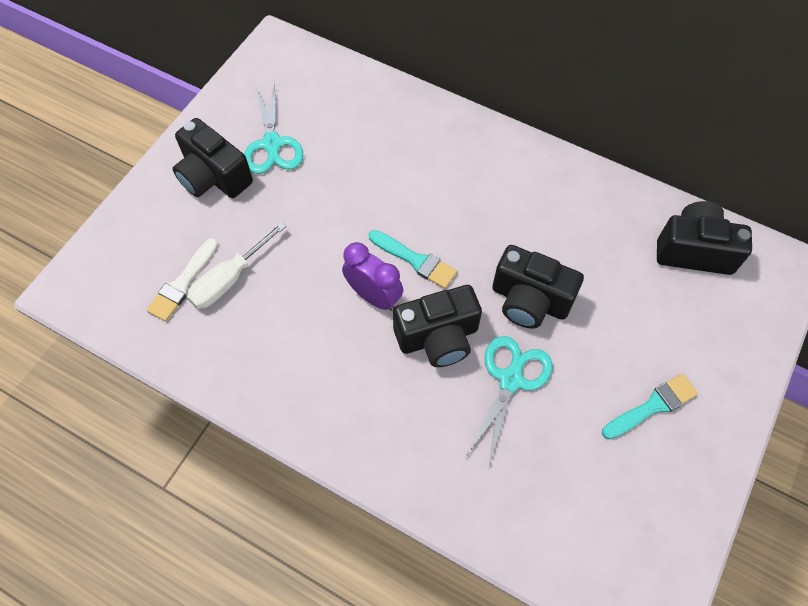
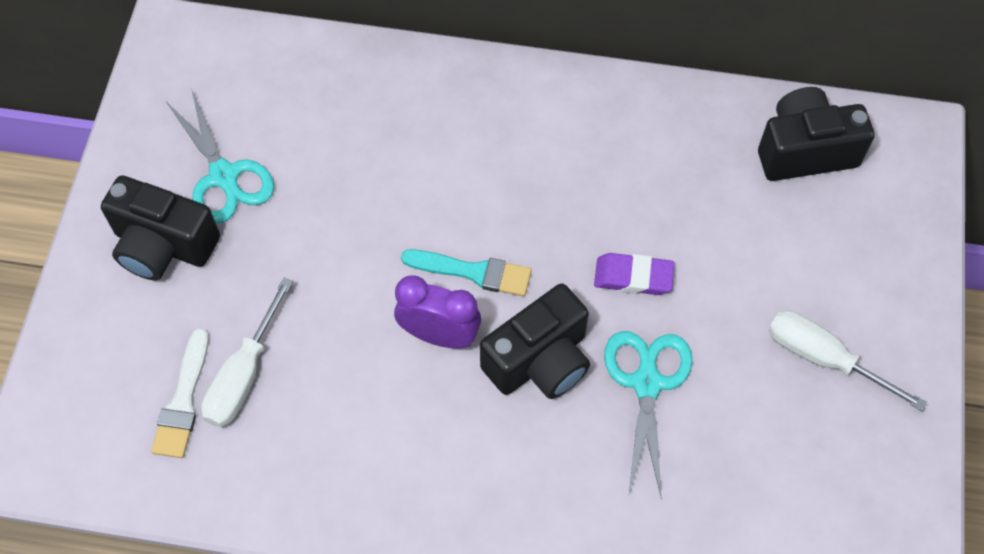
camera: 20 degrees left, 0 degrees up
black camera [492,245,584,329] -> purple eraser [594,253,674,295]
turquoise brush [602,373,698,439] -> white screwdriver [768,311,927,411]

